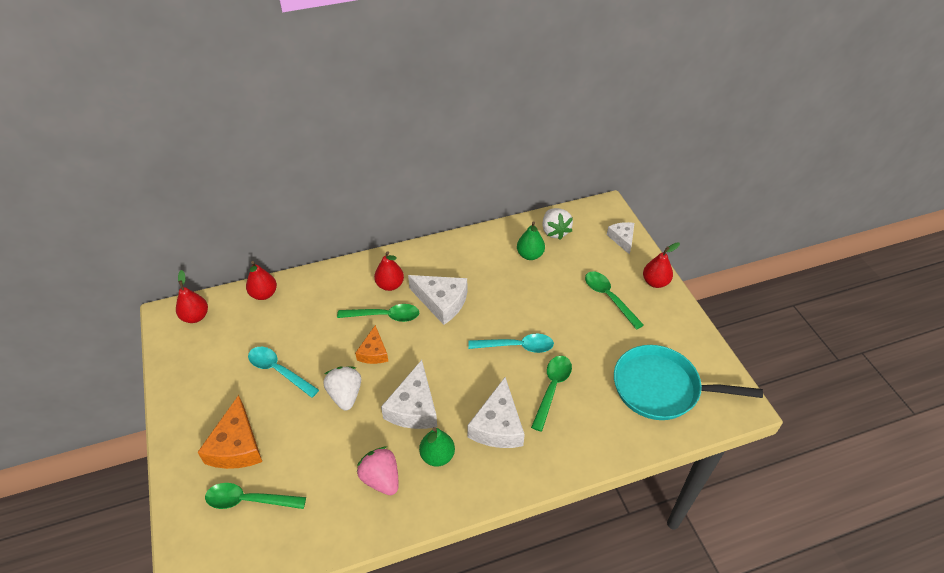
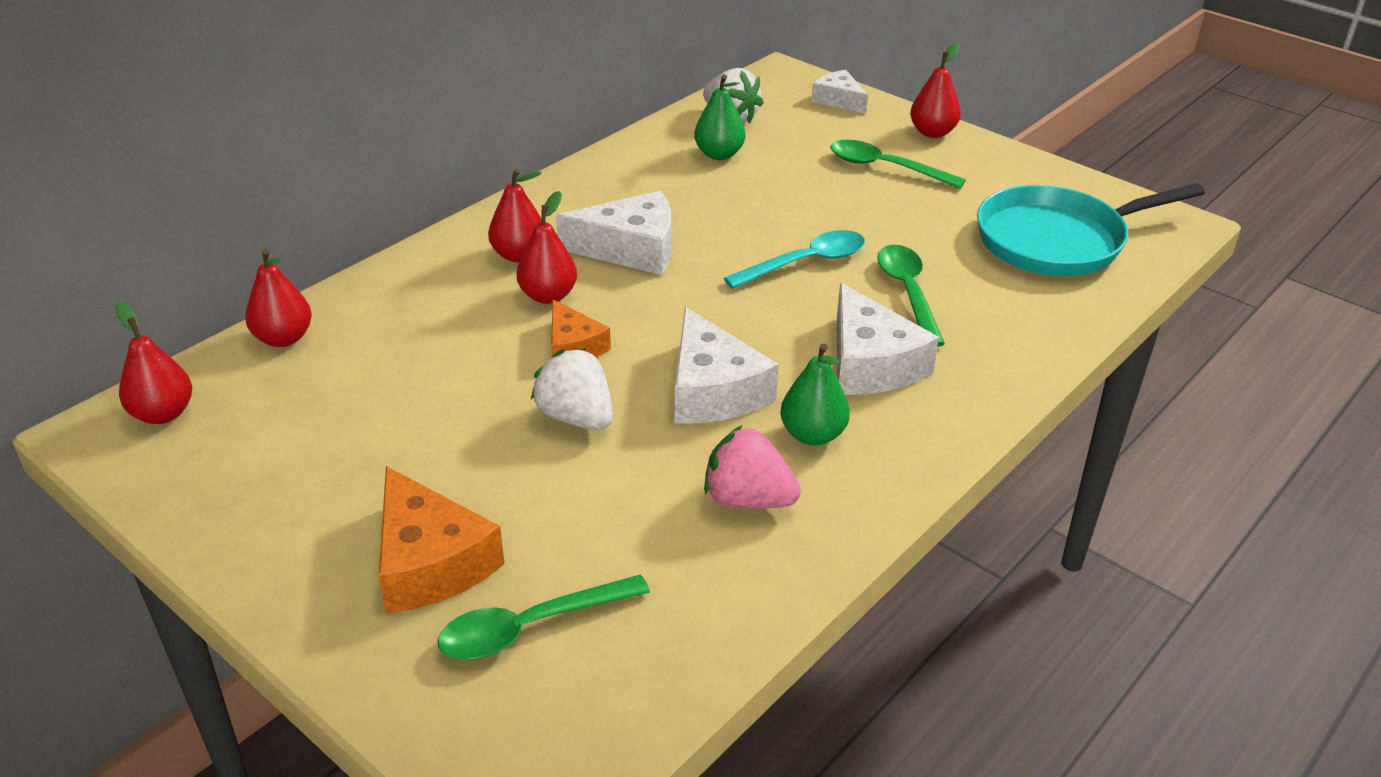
camera: 30 degrees left, 10 degrees down
turquoise spoon [248,347,319,398] -> none
green spoon [337,304,419,322] -> red pear [516,191,577,304]

